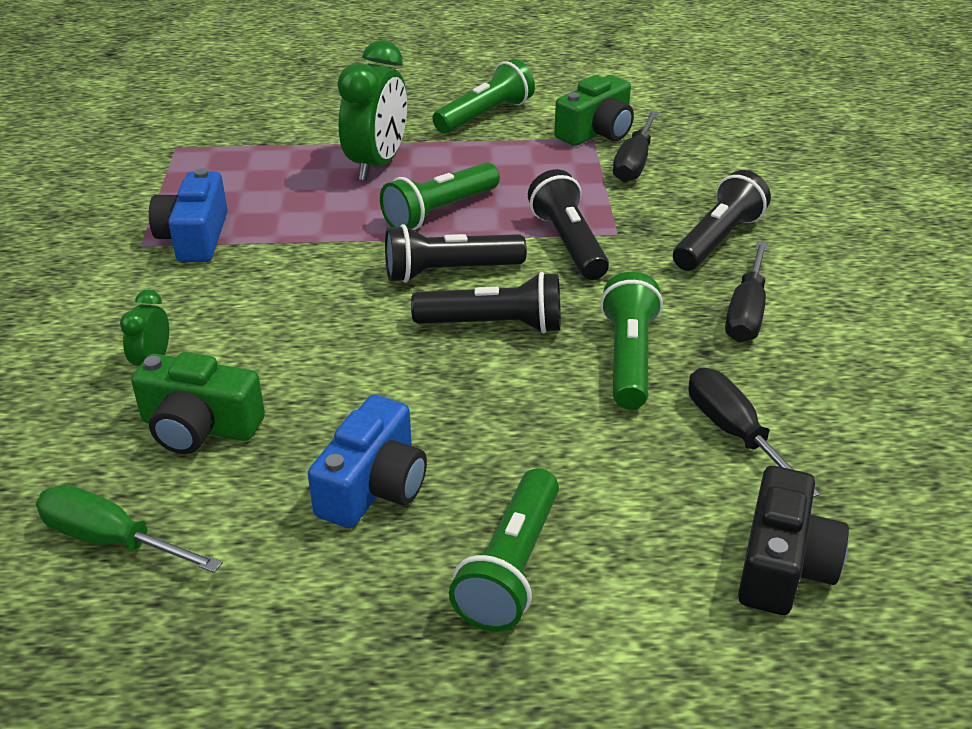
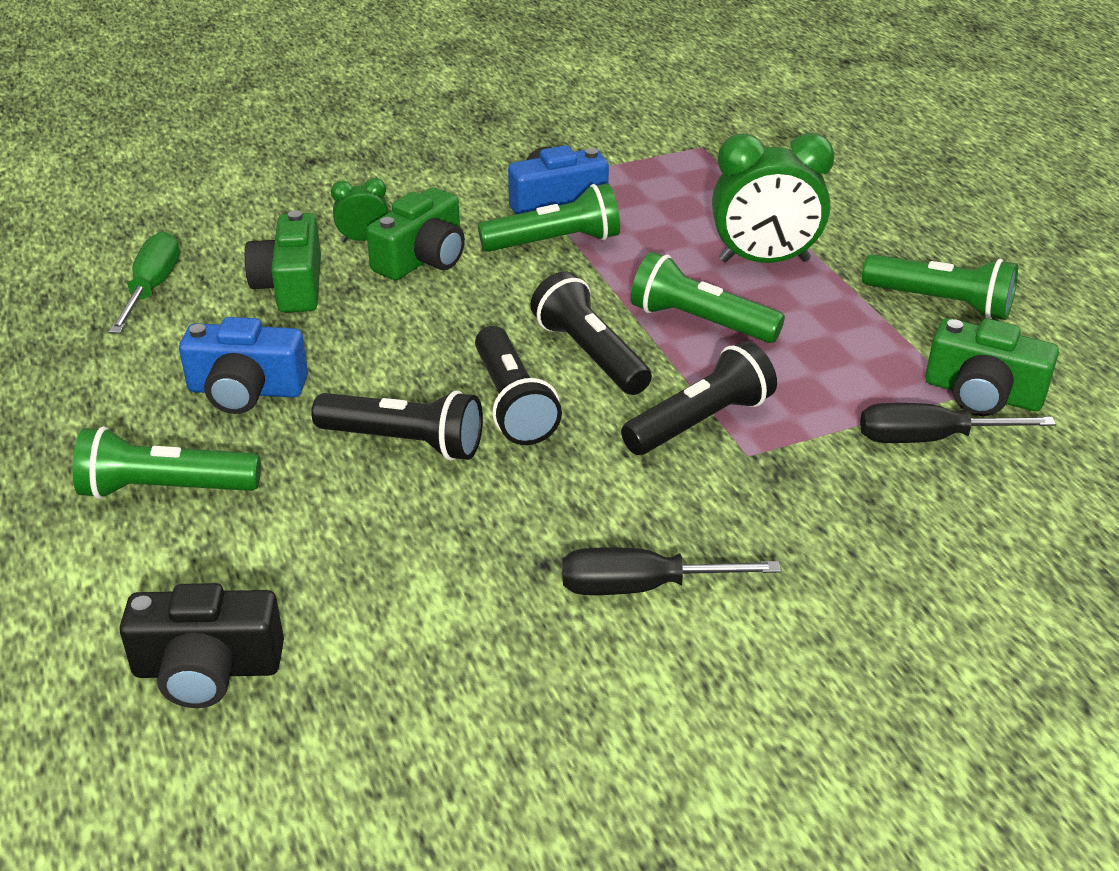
camera: 70 degrees right, 0 degrees up
green flashlight [600,272,663,409] -> green flashlight moved to [478,183,620,252]
black flashlight [673,170,771,271] -> black flashlight moved to [311,390,483,461]
black screwdriver [688,368,820,498] -> none
none -> green camera [366,187,465,280]

